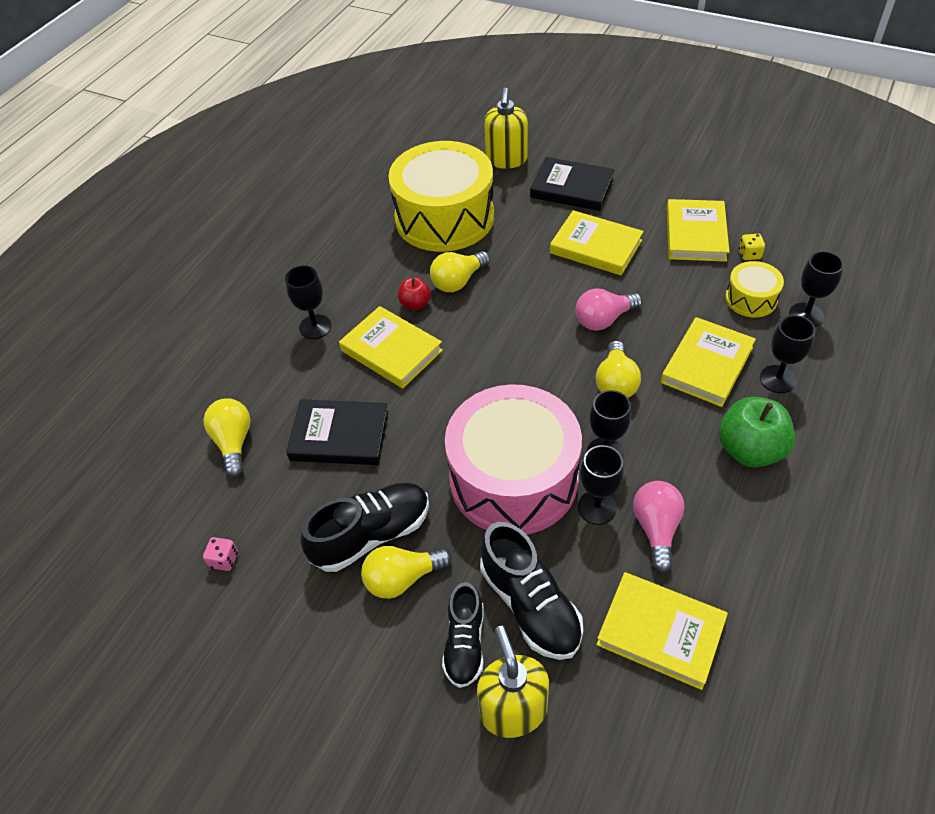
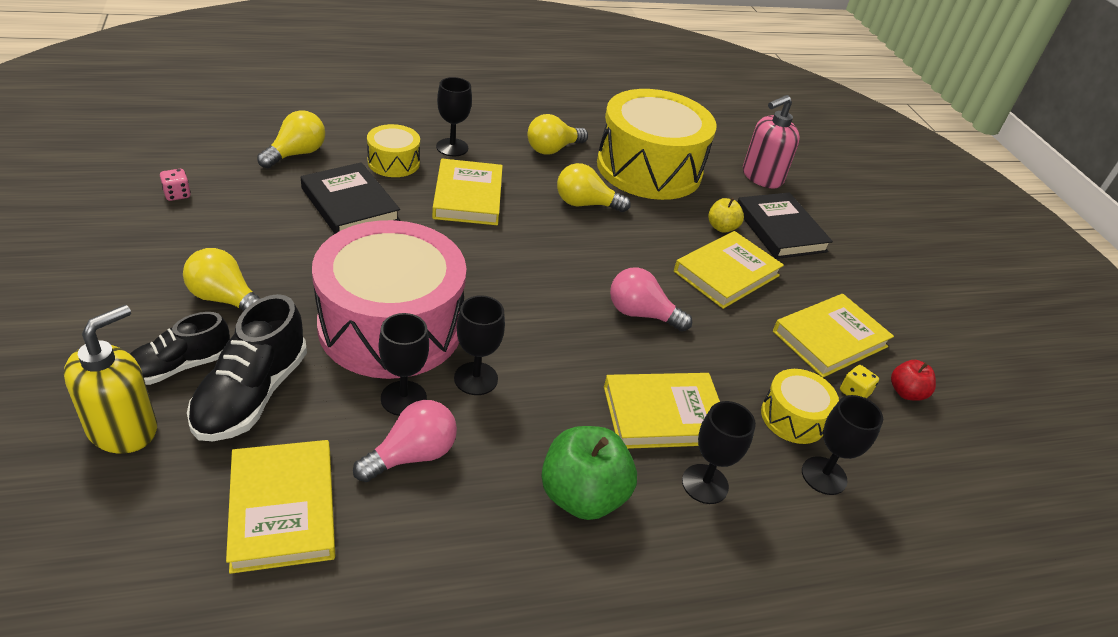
camera: 40 degrees right, 10 degrees down
black shoe [300,483,429,572] -> none
red apple [398,277,431,310] -> red apple moved to [891,360,936,401]
yellow soap dispenser [484,88,528,169] -> pink soap dispenser [743,95,800,188]
yellow book [550,210,644,275] -> yellow book turned 60 degrees clockwise [674,231,784,309]
yellow light bulb [596,341,641,398] -> yellow light bulb moved to [527,114,588,155]
none -> yellow drum [367,124,420,177]
none -> yellow apple [708,198,744,233]

